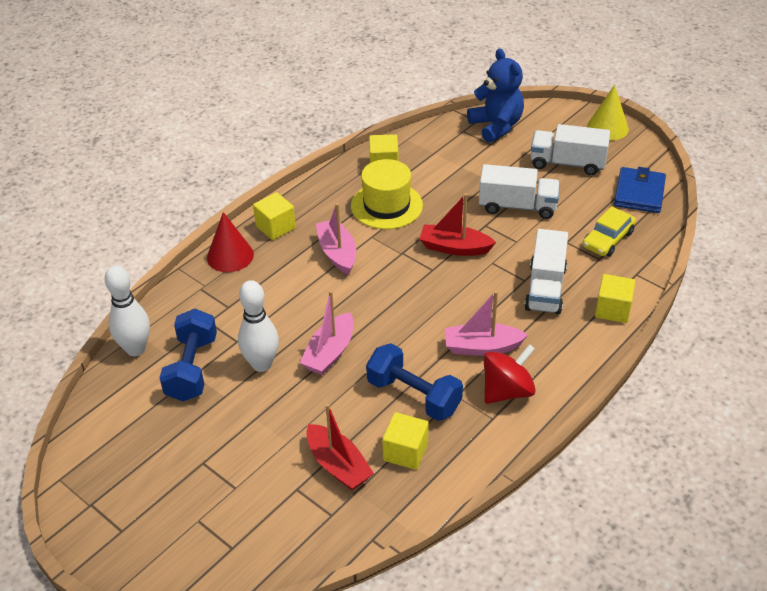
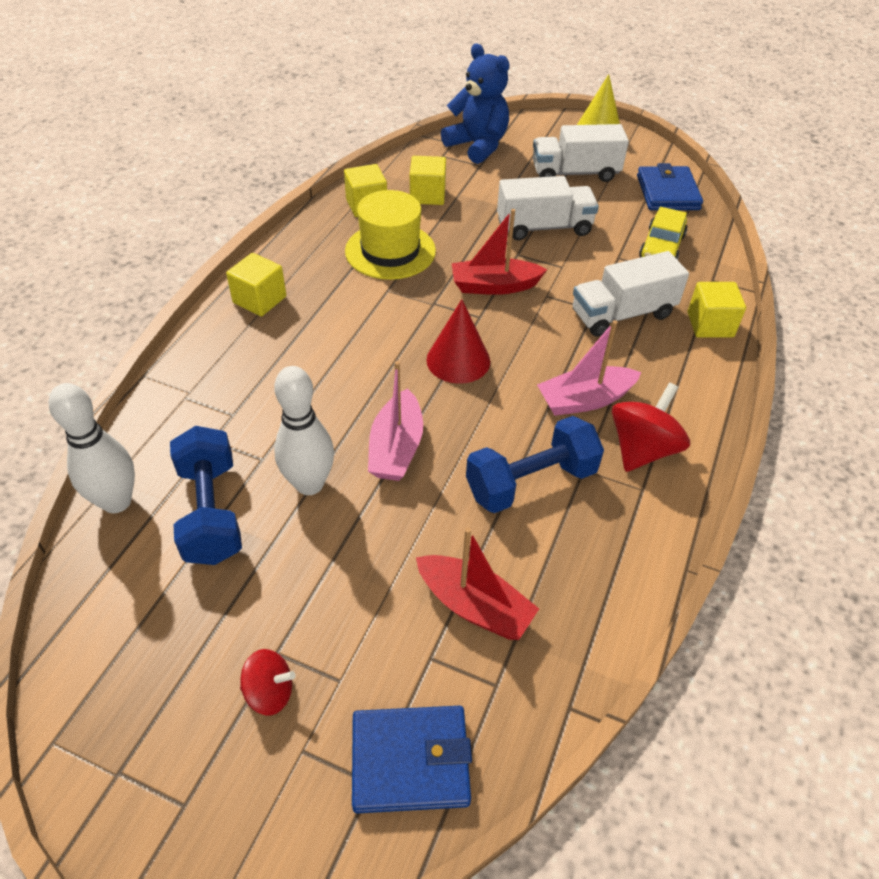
camera: 20 degrees left, 5 degrees up
red cone [207,212,254,272] -> red cone moved to [427,299,490,384]
pink boat [316,203,356,275] -> none
blue dumbbell [366,343,463,421] -> blue dumbbell turned 45 degrees counterclockwise [466,416,604,513]
yellow cube [382,412,429,470] -> yellow cube moved to [410,156,446,205]
white truck [524,229,568,315] -> white truck turned 75 degrees clockwise [573,251,689,337]
none -> red spinning top [240,649,296,716]
none -> blue wallet [352,706,472,813]

